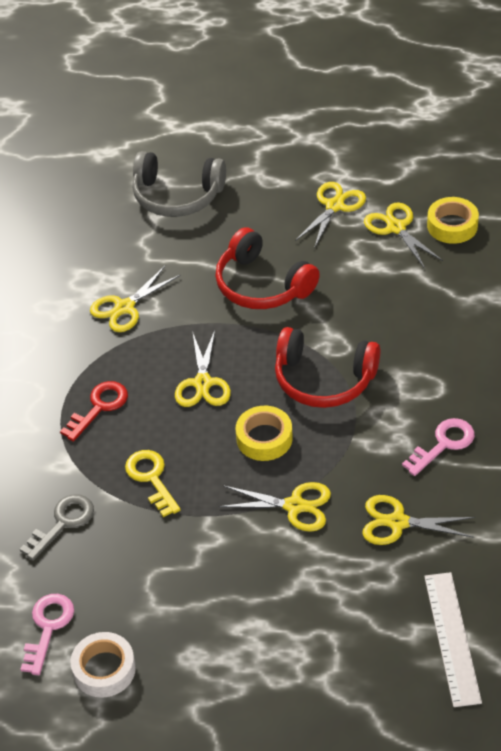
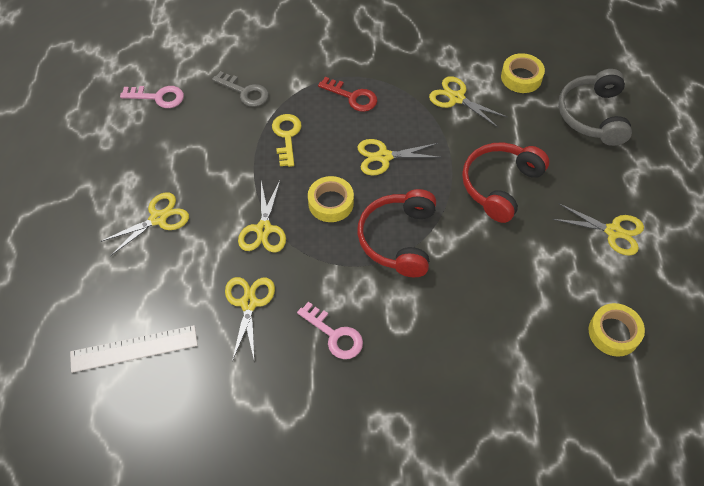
camera: 80 degrees right, 10 degrees up
white tape [70,632,136,698] -> none
yellow key [125,450,181,517] -> yellow key turned 60 degrees counterclockwise [272,114,301,167]
yellow scissors [364,202,443,269] -> yellow scissors moved to [100,192,189,256]
none -> yellow tape [501,53,545,93]

